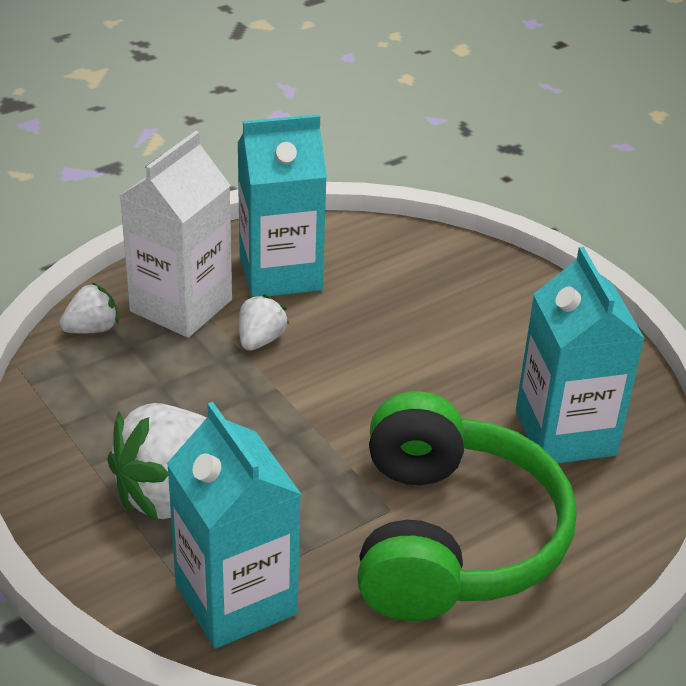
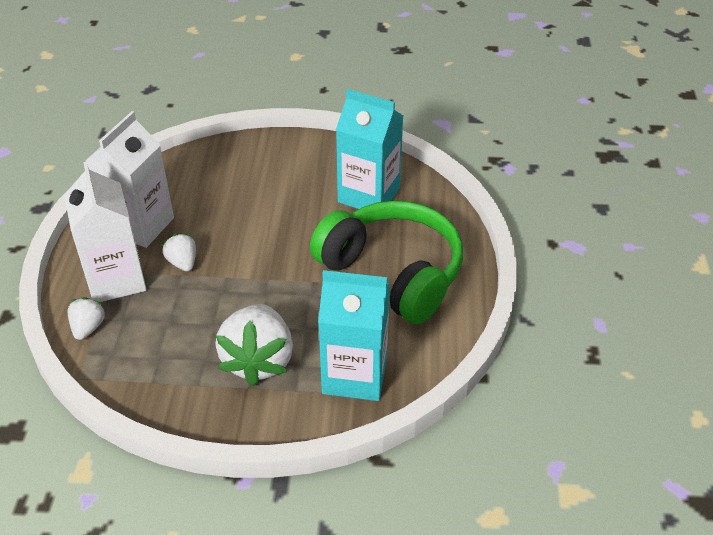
camera: 50 degrees left, 5 degrees up
turquoise carton [238,114,327,296] -> white carton [86,111,174,248]

